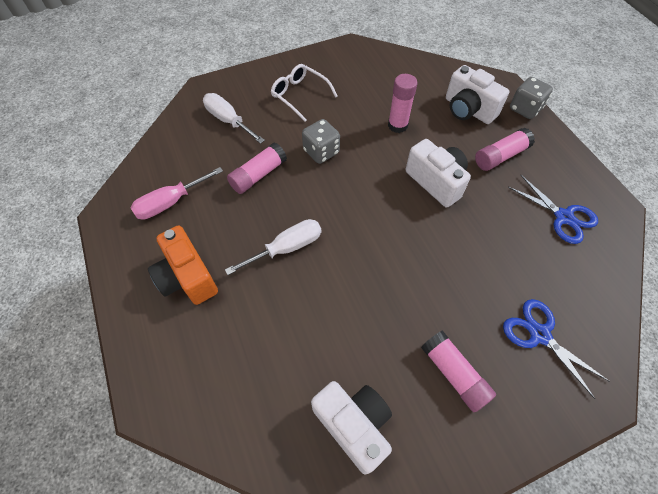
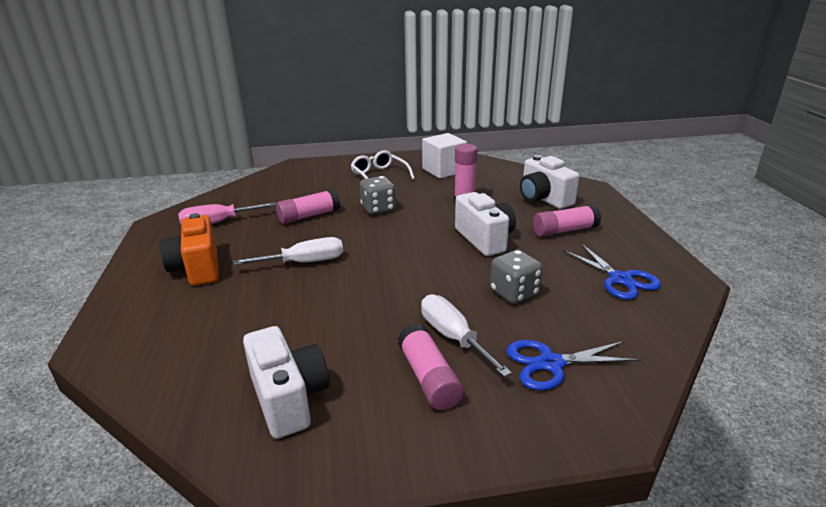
camera: 15 degrees right, 30 degrees down
white screwdriver [203,93,265,144] -> white screwdriver moved to [421,294,512,377]
blue scissors [503,299,610,399] -> blue scissors turned 75 degrees counterclockwise [506,340,641,391]
grey dice [510,77,553,119] -> grey dice moved to [490,250,542,304]
none -> white cube [422,133,467,179]

